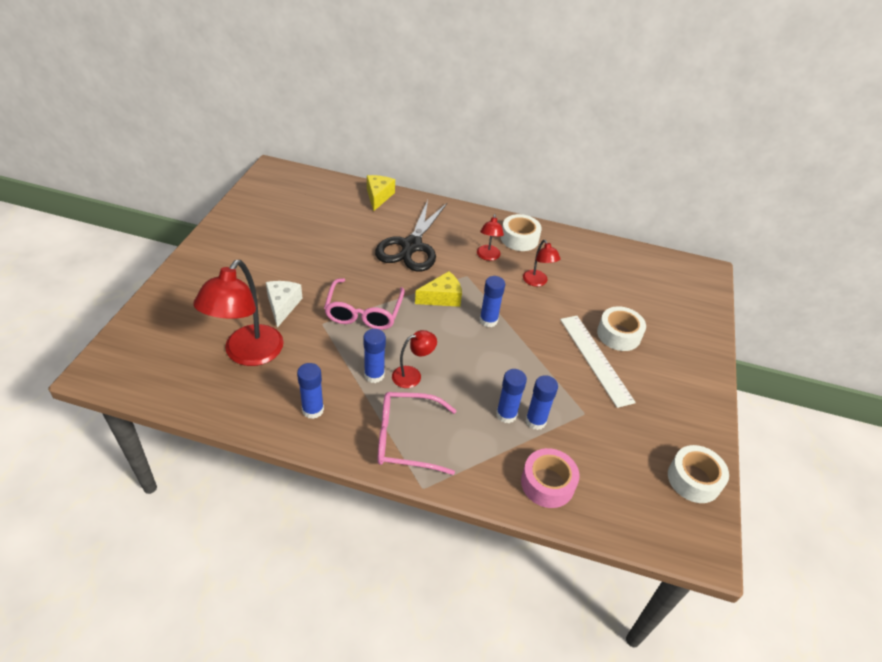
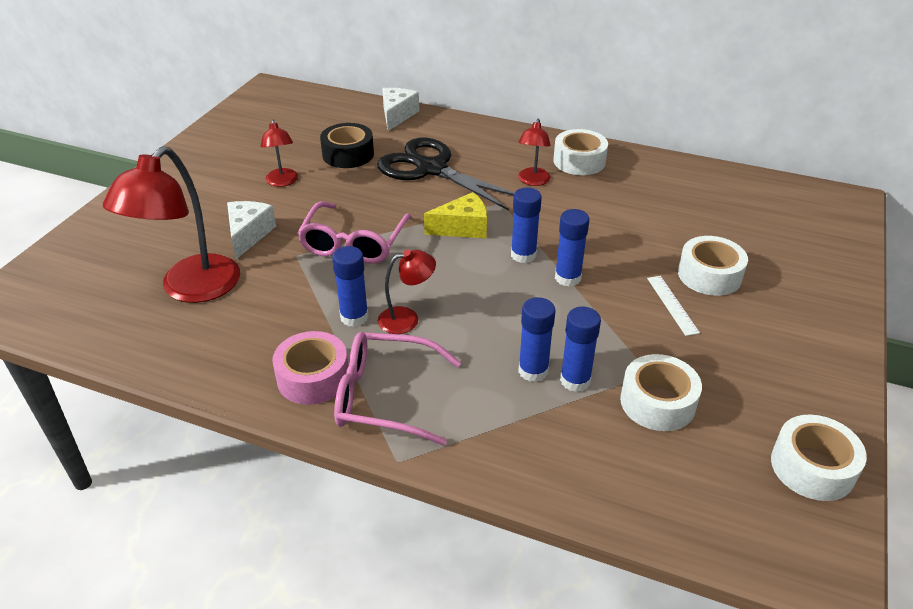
camera: 10 degrees right, 5 degrees down
blue glue stick [297,363,324,419] -> blue glue stick moved to [555,209,590,287]
yellow cheese [367,175,395,212] -> white cheese [382,88,419,131]
black scissors [375,200,447,272] -> black scissors turned 105 degrees clockwise [377,138,514,211]
pink tape [521,448,579,508] -> pink tape moved to [272,331,349,405]
red lamp [523,240,561,287] -> red lamp moved to [260,119,298,187]
white ruler [560,316,636,408] -> white ruler [647,276,700,336], size x0.52
none -> black tape [320,123,374,168]
none -> white tape [620,354,702,431]

